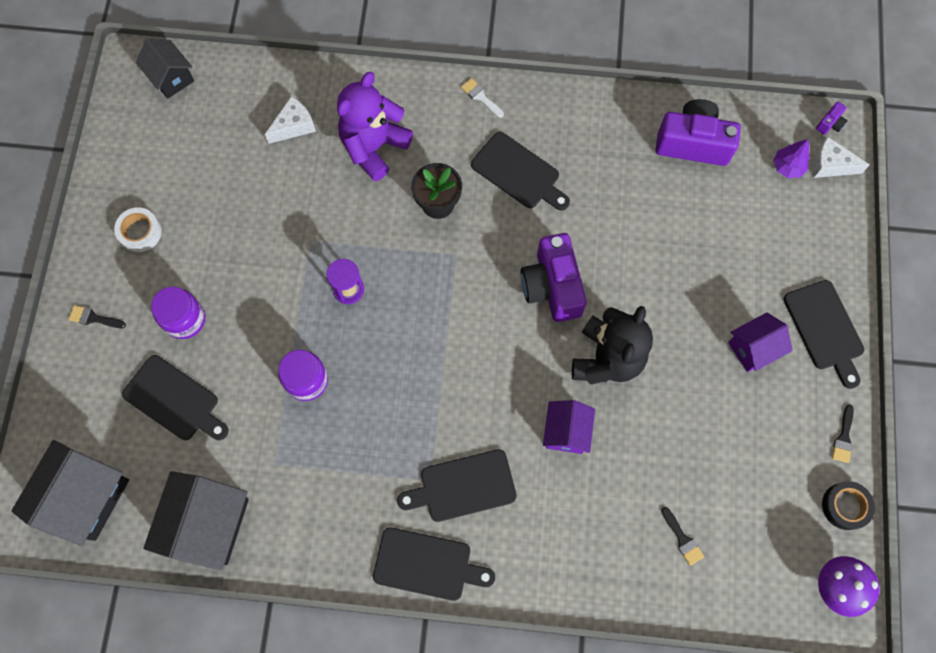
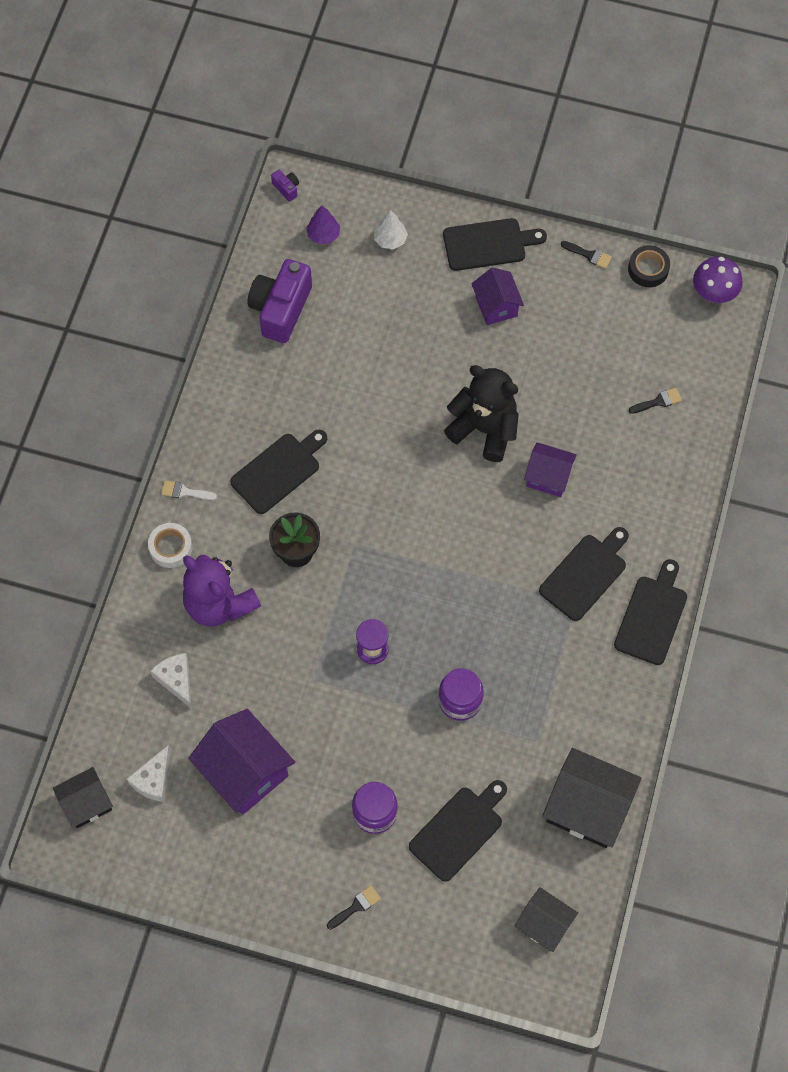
camera: 80 degrees left, 5 degrees down
black house [11,440,129,546] -> black house [514,887,578,952], size x0.60
black brush [68,305,126,328] -> black brush turned 150 degrees counterclockwise [327,885,381,930]
white tape [114,207,162,252] -> white tape moved to [148,523,192,568]
black cutting board [397,449,517,522] -> black cutting board turned 135 degrees counterclockwise [539,527,629,621]
white brush [461,78,504,118] -> white brush turned 45 degrees clockwise [161,480,217,500]
purple camera [520,233,587,322] -> none
white cheese [813,137,870,178] -> white cheese moved to [127,745,171,802]
none -> purple house [188,709,295,814]
none -> white tree [374,210,408,249]

